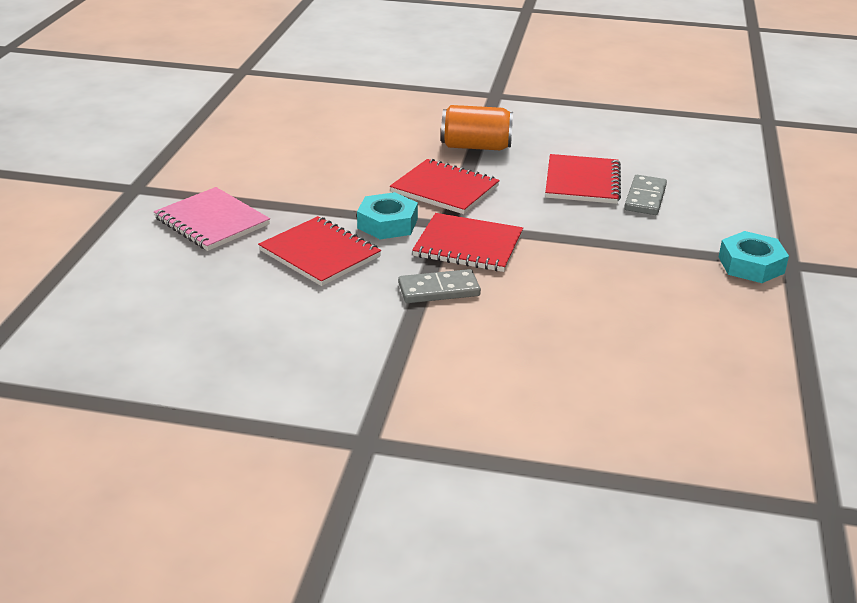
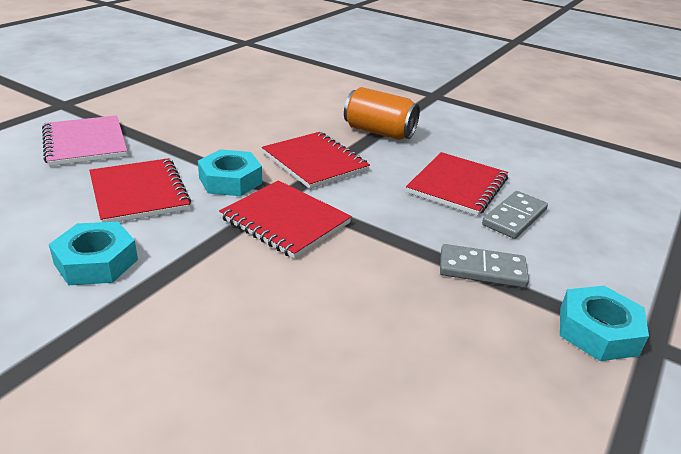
camera: 20 degrees right, 0 degrees up
grey domino [398,269,481,303] -> grey domino moved to [440,244,529,288]
none -> turquoise nut [49,222,138,286]

